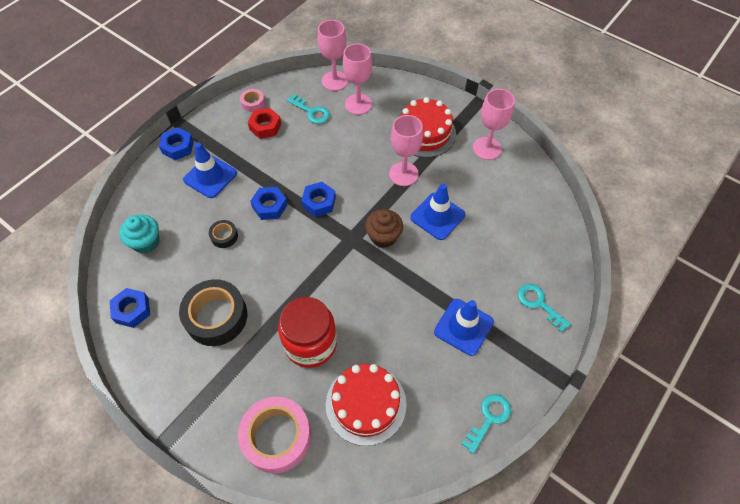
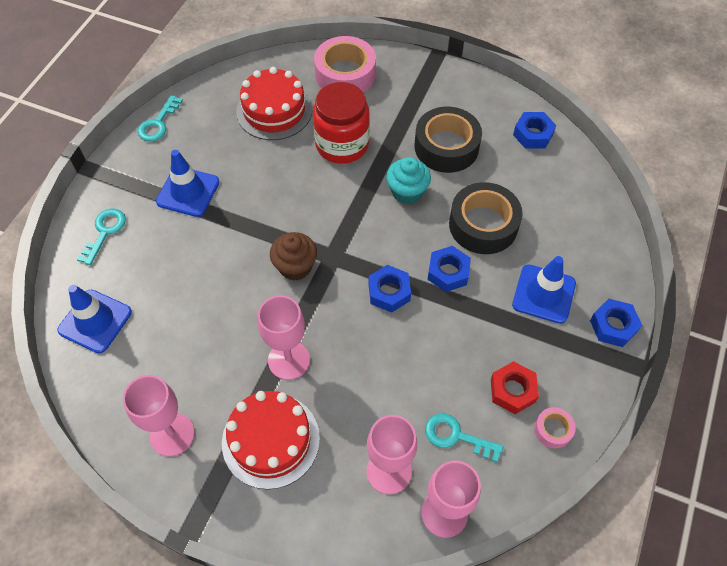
camera: 165 degrees right, 0 degrees up
turquoise cupcake [119,215,159,254] -> turquoise cupcake moved to [386,157,431,205]
black tape [209,220,238,248] -> black tape [449,182,523,254], size x2.12
blue traffic cone [410,184,465,240] -> blue traffic cone moved to [57,285,132,353]
turquoise key [518,284,571,333] -> turquoise key turned 105 degrees counterclockwise [77,208,126,265]

